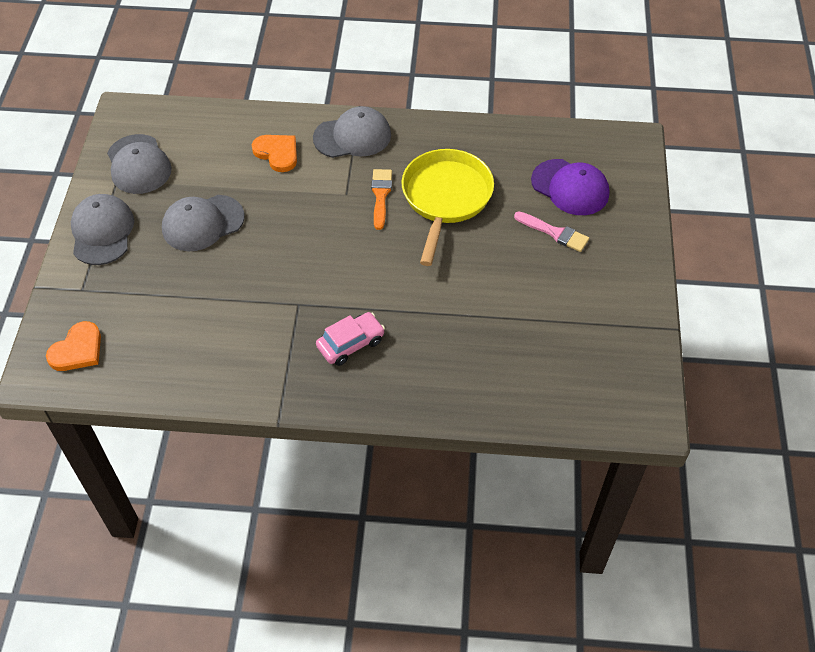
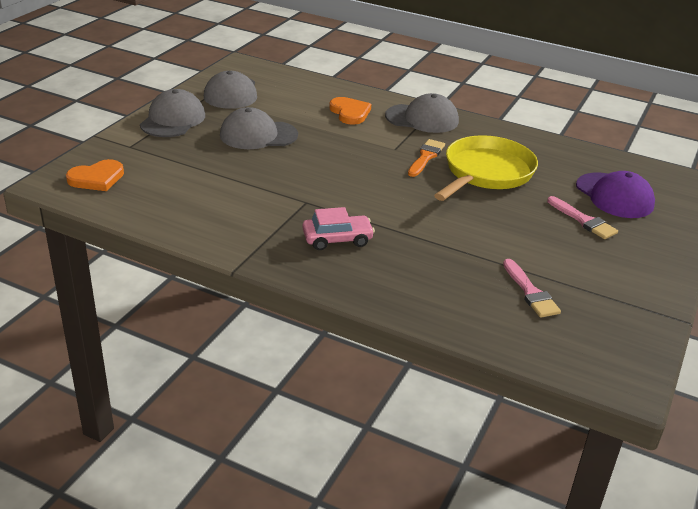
camera: 20 degrees right, 20 degrees down
none -> pink brush [503,259,561,318]

